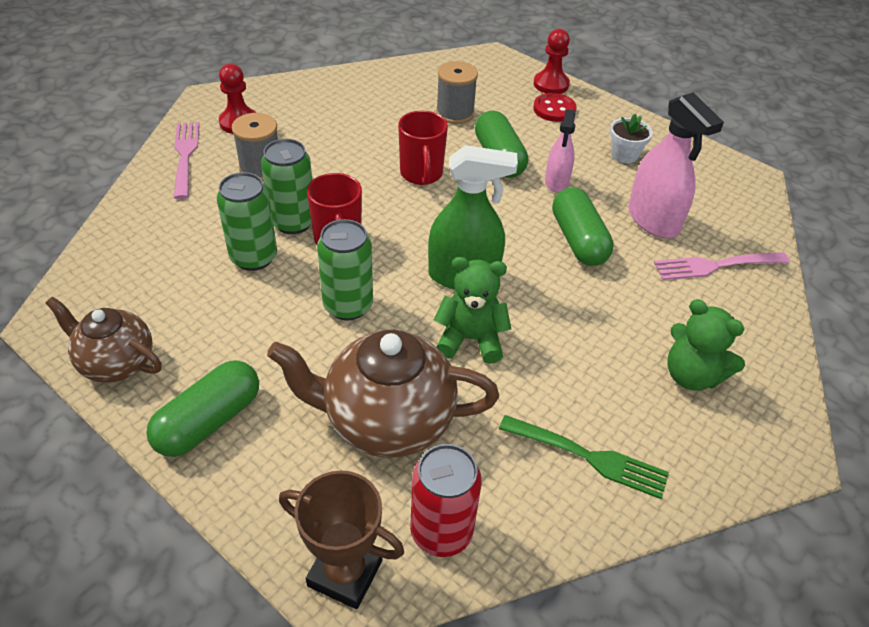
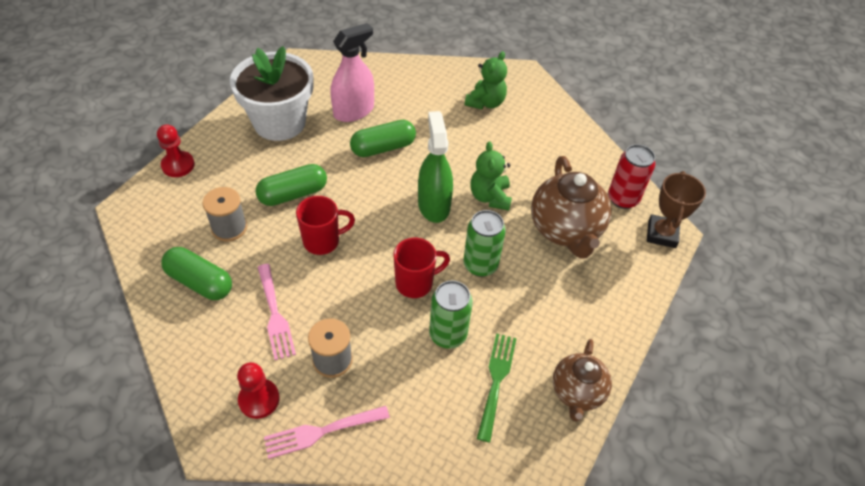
camera: 100 degrees left, 5 degrees up
green capsule [146,360,259,457] -> green capsule moved to [161,247,232,300]
green can [261,139,312,234] -> none
green fork [499,415,669,499] -> green fork moved to [477,333,517,442]
red button [533,93,577,122] -> none
pink spray bottle [545,109,576,192] -> none
white flower pot [610,114,653,163] -> white flower pot [230,46,313,141], size x2.48
pink fork [654,252,790,280] -> pink fork moved to [258,264,296,360]

